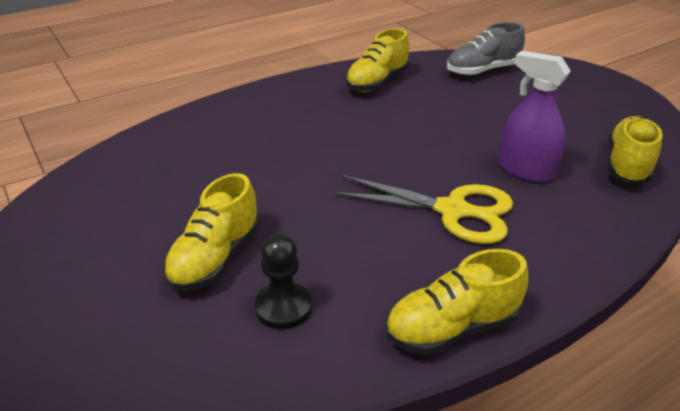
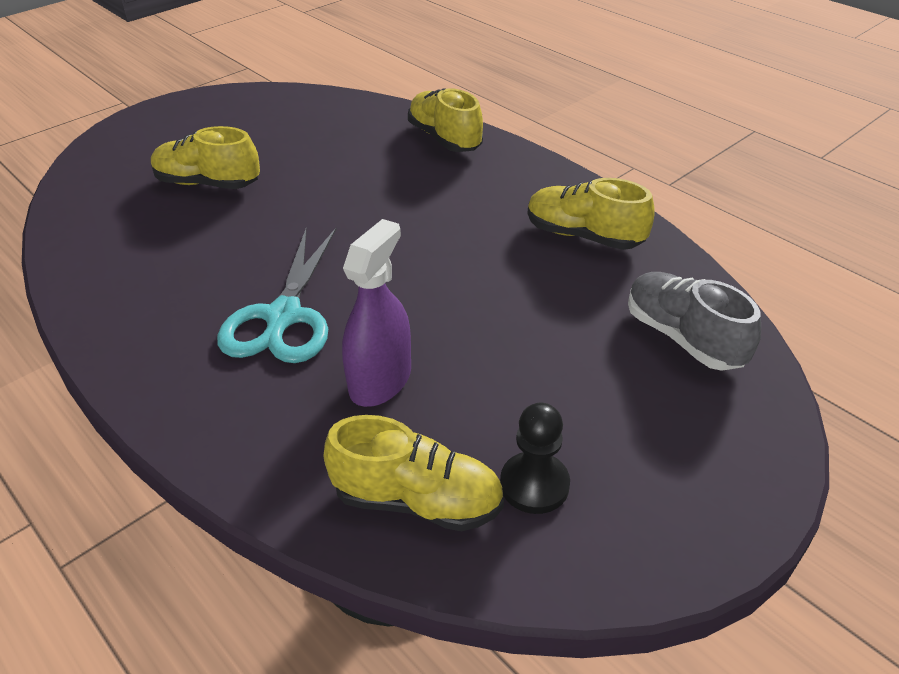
camera: 80 degrees right, 5 degrees up
black pawn [255,234,312,329] -> black pawn moved to [500,403,570,514]
yellow scissors [332,175,513,244] -> turquoise scissors [217,228,336,363]
yellow shoe [386,249,528,355] -> yellow shoe moved to [408,88,483,152]

